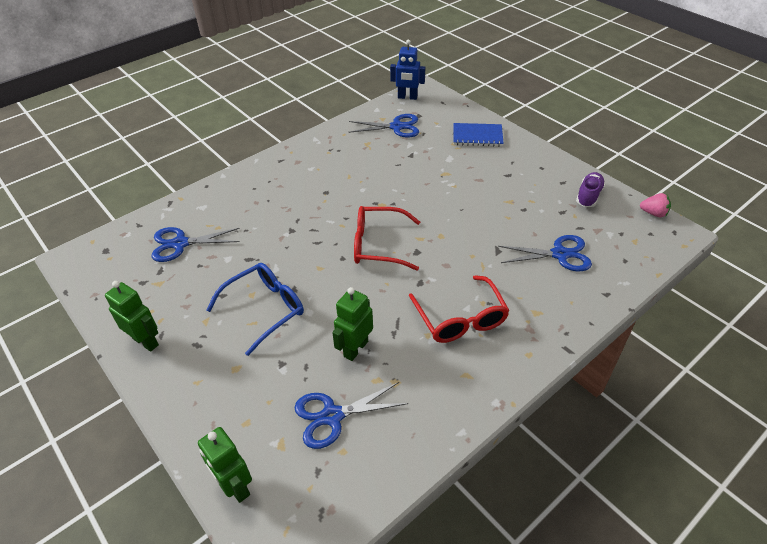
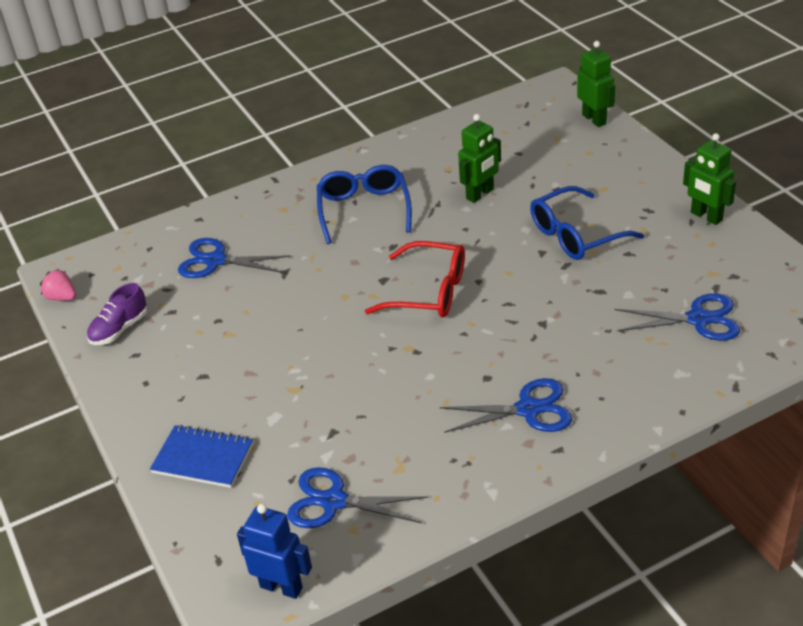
camera: 165 degrees left, 5 degrees down
blue scissors [294,382,409,449] -> blue scissors moved to [440,378,572,433]
red glasses [409,275,510,343] -> blue glasses [317,165,412,244]

